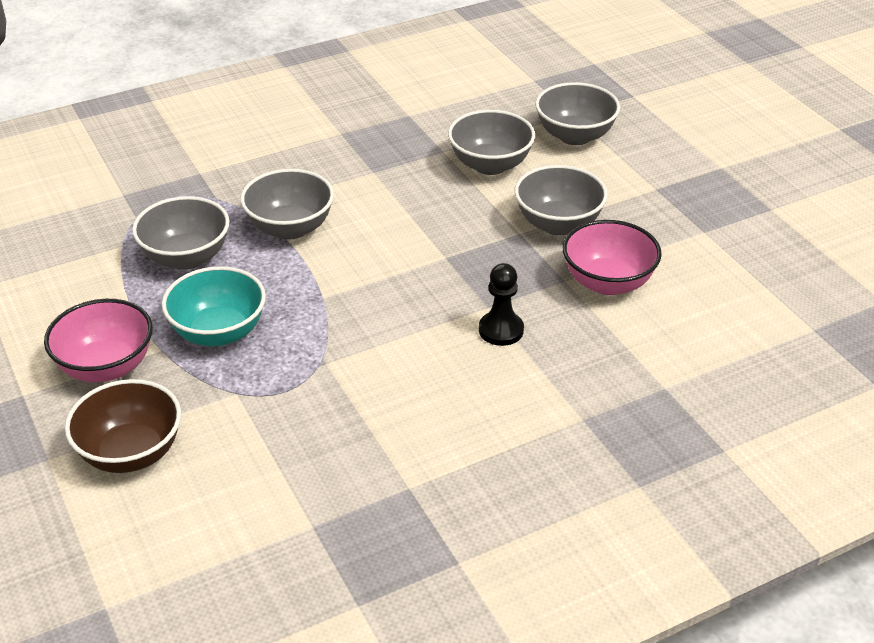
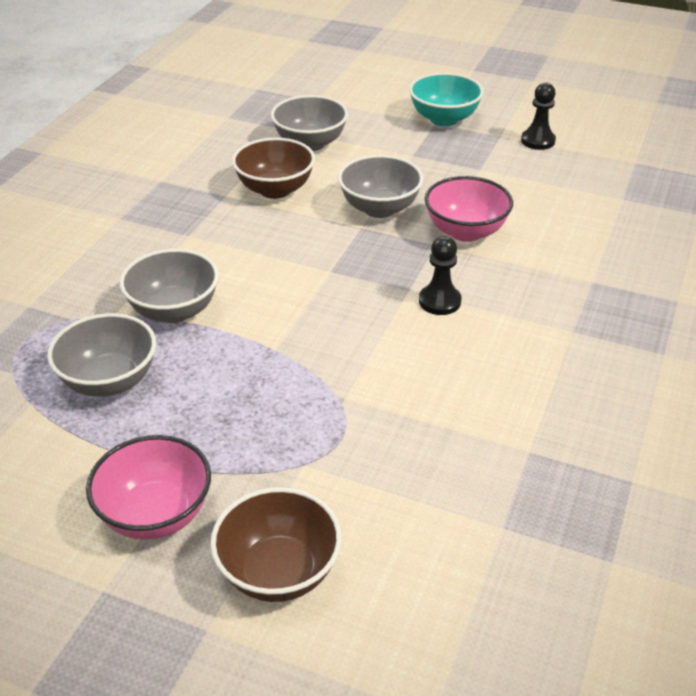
camera: 40 degrees left, 0 degrees up
turquoise bowl [162,266,266,346] -> turquoise bowl moved to [409,73,484,126]
grey bowl [448,110,535,175] -> brown bowl [232,138,315,199]
none -> black pawn [521,83,556,150]

